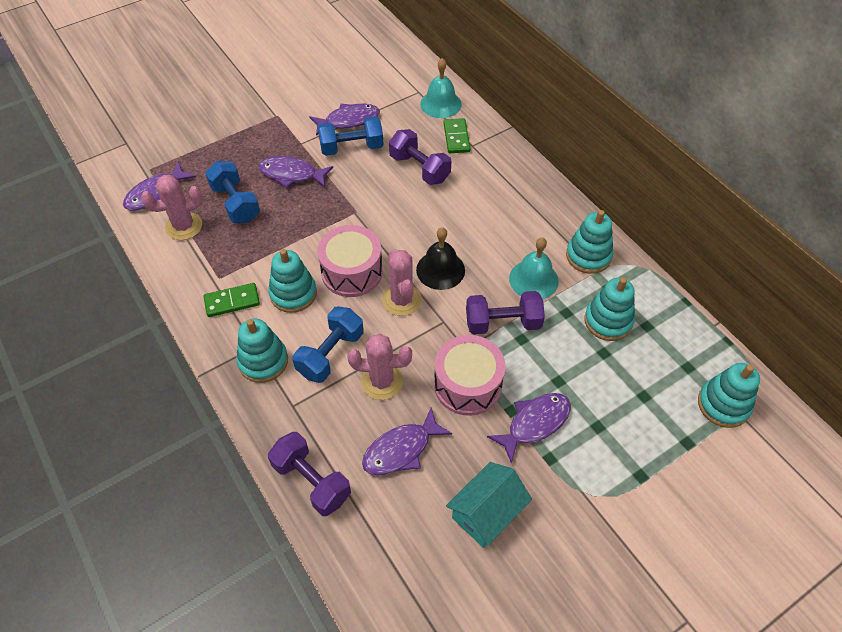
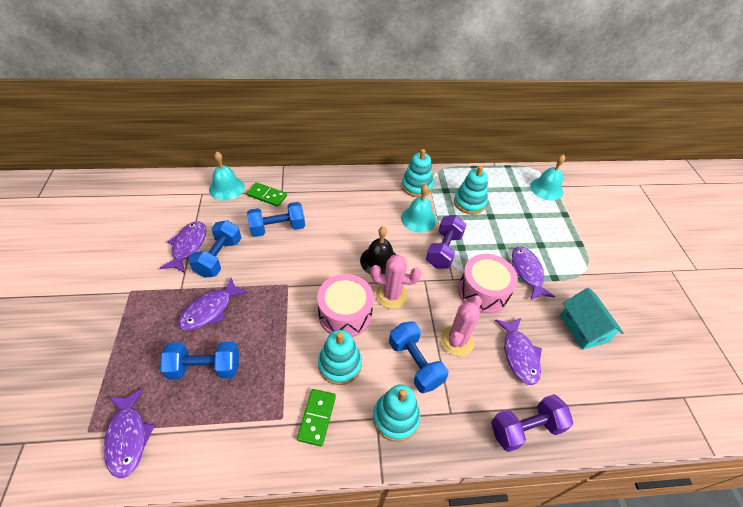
camera: 65 degrees left, 5 degrees down
pink cactus [141,175,203,240] -> none
purple dumbbell [389,129,451,185] -> blue dumbbell [247,202,305,237]
turquoise stacking toy [698,363,760,428] -> turquoise bell [530,154,565,201]

